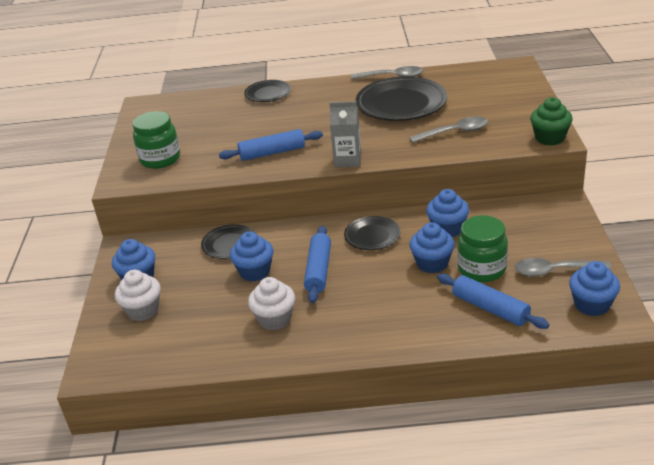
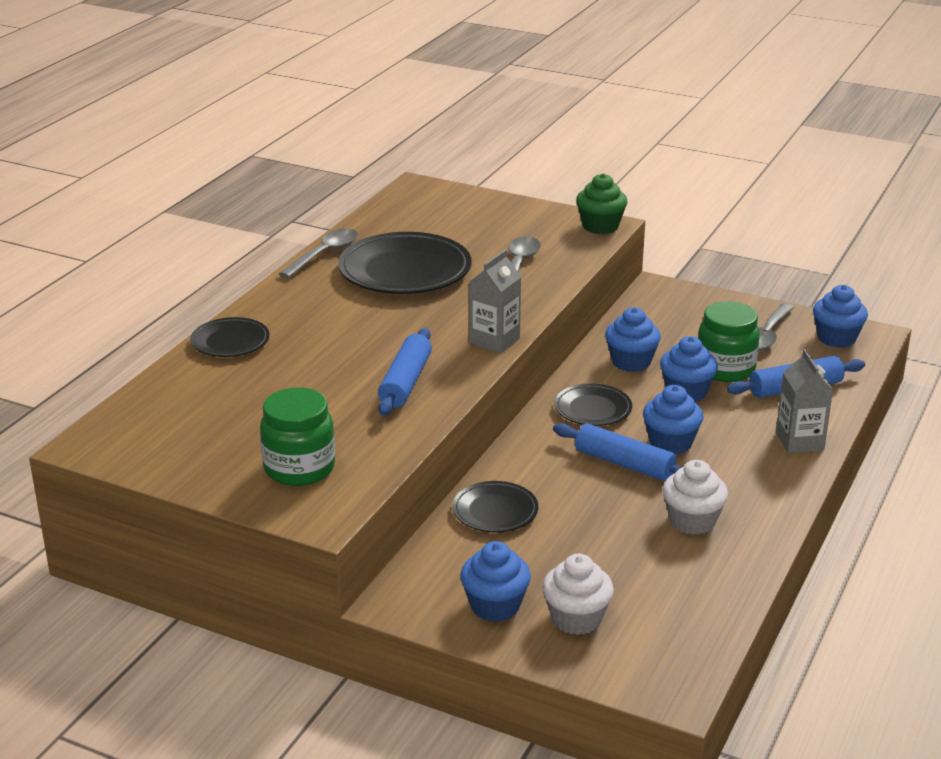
camera: 65 degrees left, 5 degrees down
blue cupcake [230,232,274,281] -> blue cupcake moved to [643,385,704,454]
none -> grey carton [776,349,833,453]

